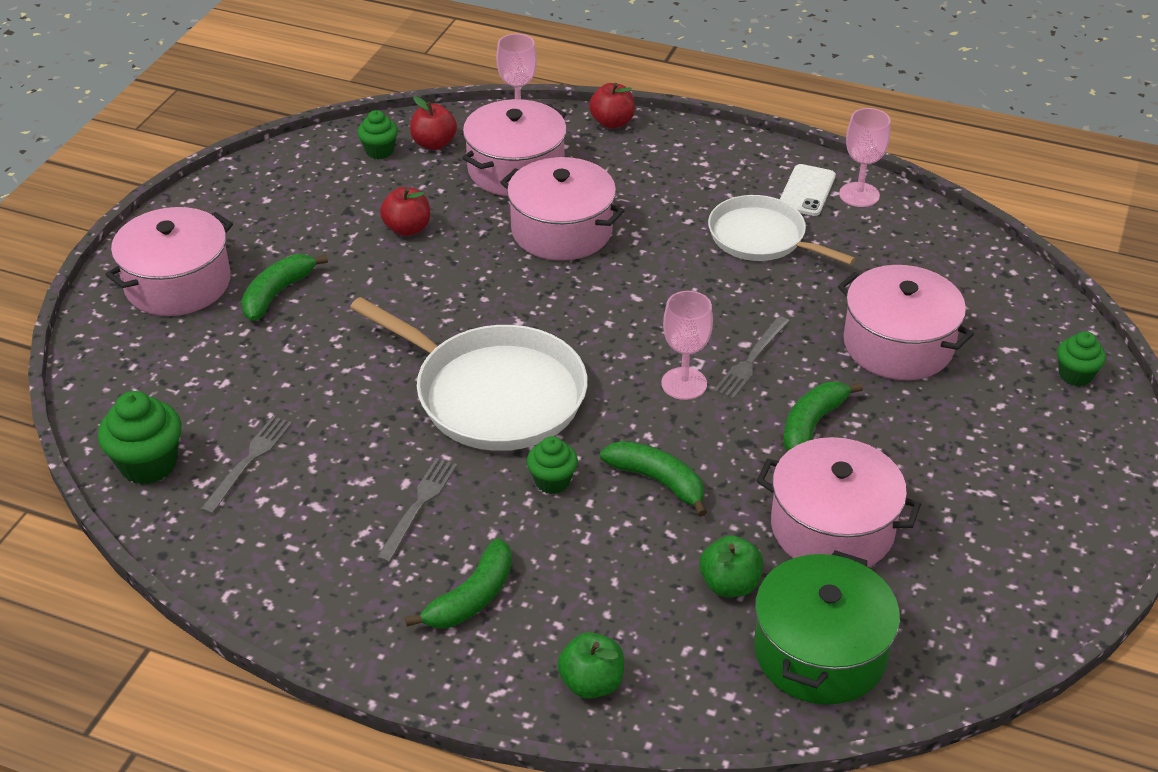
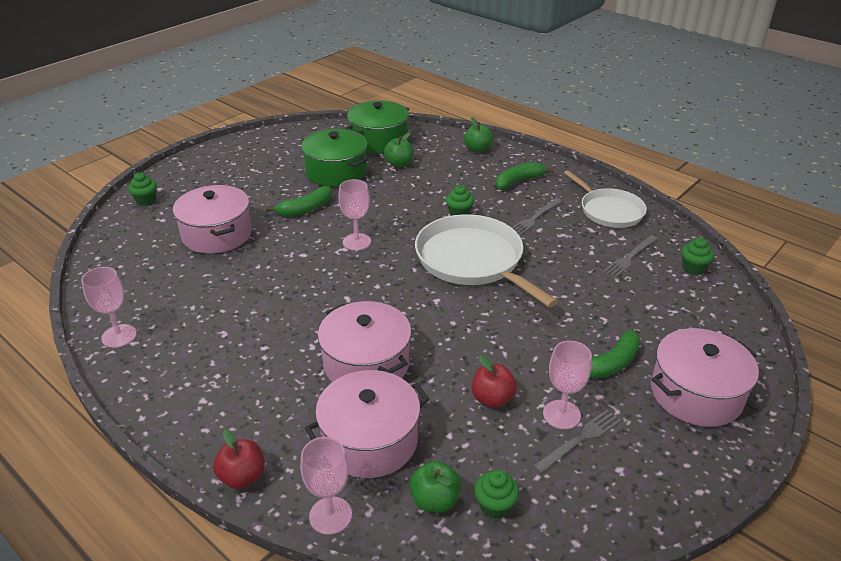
camera: 160 degrees left, 5 degrees down
green cupcake [98,391,181,484] -> green cupcake [681,238,714,275], size x0.62
red apple [410,96,457,150] -> green apple [409,461,461,513]
green banana [600,441,707,517] -> none
white pan [708,195,856,265] -> white pan moved to [564,170,647,228]
grey fork [714,316,789,399] -> grey fork moved to [533,409,621,473]
pink pot [757,437,921,567] -> green pot [301,129,368,187]
white phone [780,164,836,216] -> none
none -> pink goblet [543,341,592,429]

